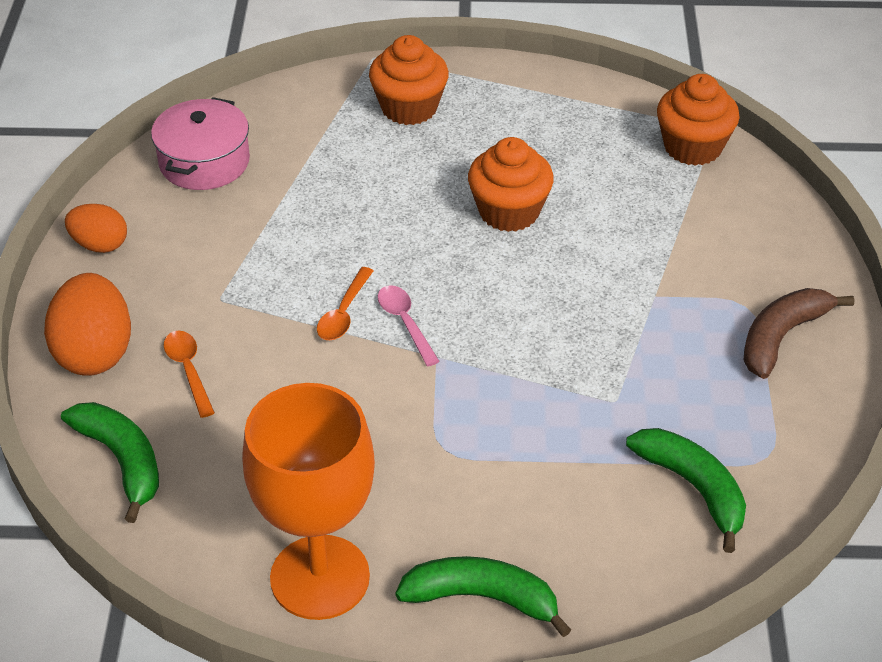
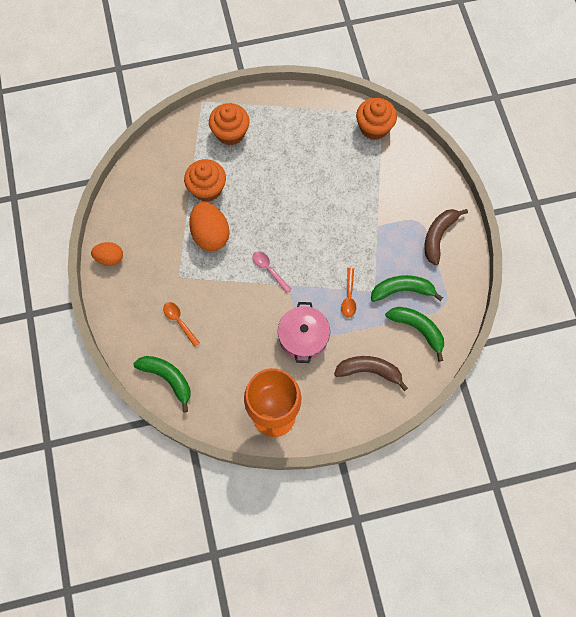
camera: 15 degrees left, 25 degrees up
orange egg [44,273,131,376] -> orange egg moved to [189,202,230,251]
pink pot [151,97,250,190] -> pink pot moved to [278,302,330,363]
orange spoon [317,267,373,340] -> orange spoon moved to [341,268,356,318]
green banana [395,556,571,637] -> green banana moved to [371,275,443,302]
orange cupcake [468,137,554,232] -> orange cupcake moved to [184,159,226,202]
none -> brown banana [334,356,408,391]

